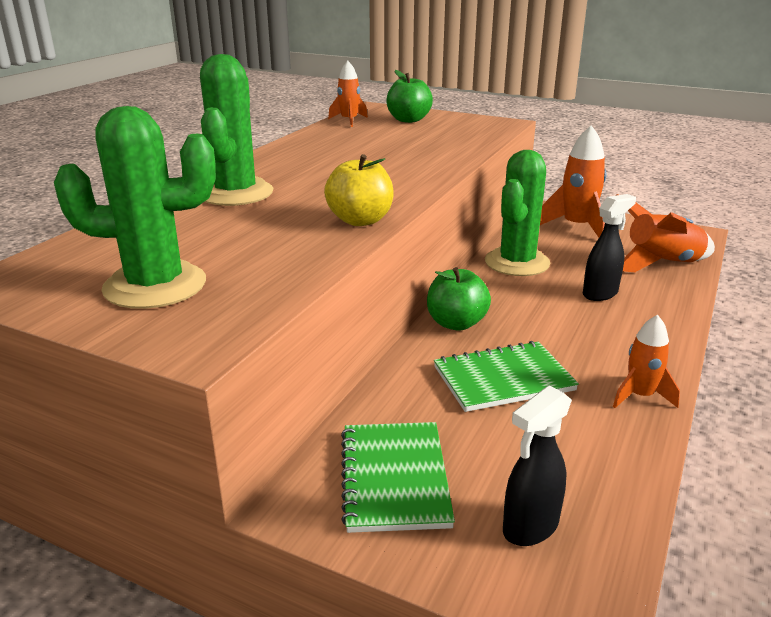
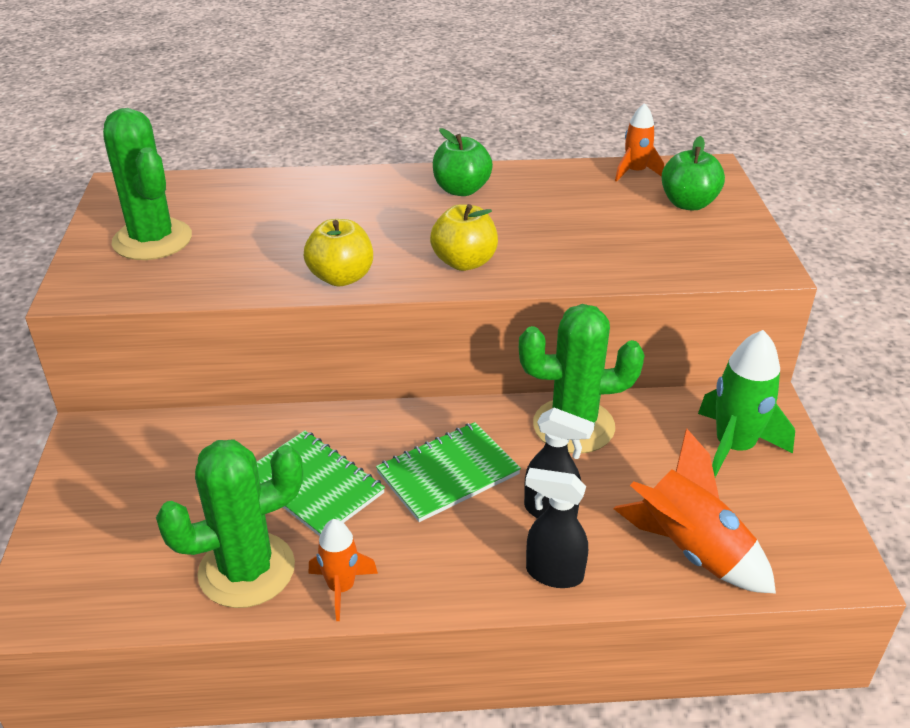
camera: 60 degrees right, 10 degrees up
green cactus [200,54,273,206] -> green cactus moved to [156,440,303,608]
green notebook [341,422,455,533] -> green notebook moved to [376,422,521,522]
green apple [427,267,491,331] -> green apple moved to [433,128,493,196]
black spray bottle [503,385,572,546] -> black spray bottle moved to [525,468,588,588]
orange rocket [540,125,607,238] -> green rocket [698,330,795,477]
none -> yellow apple [430,204,498,271]

